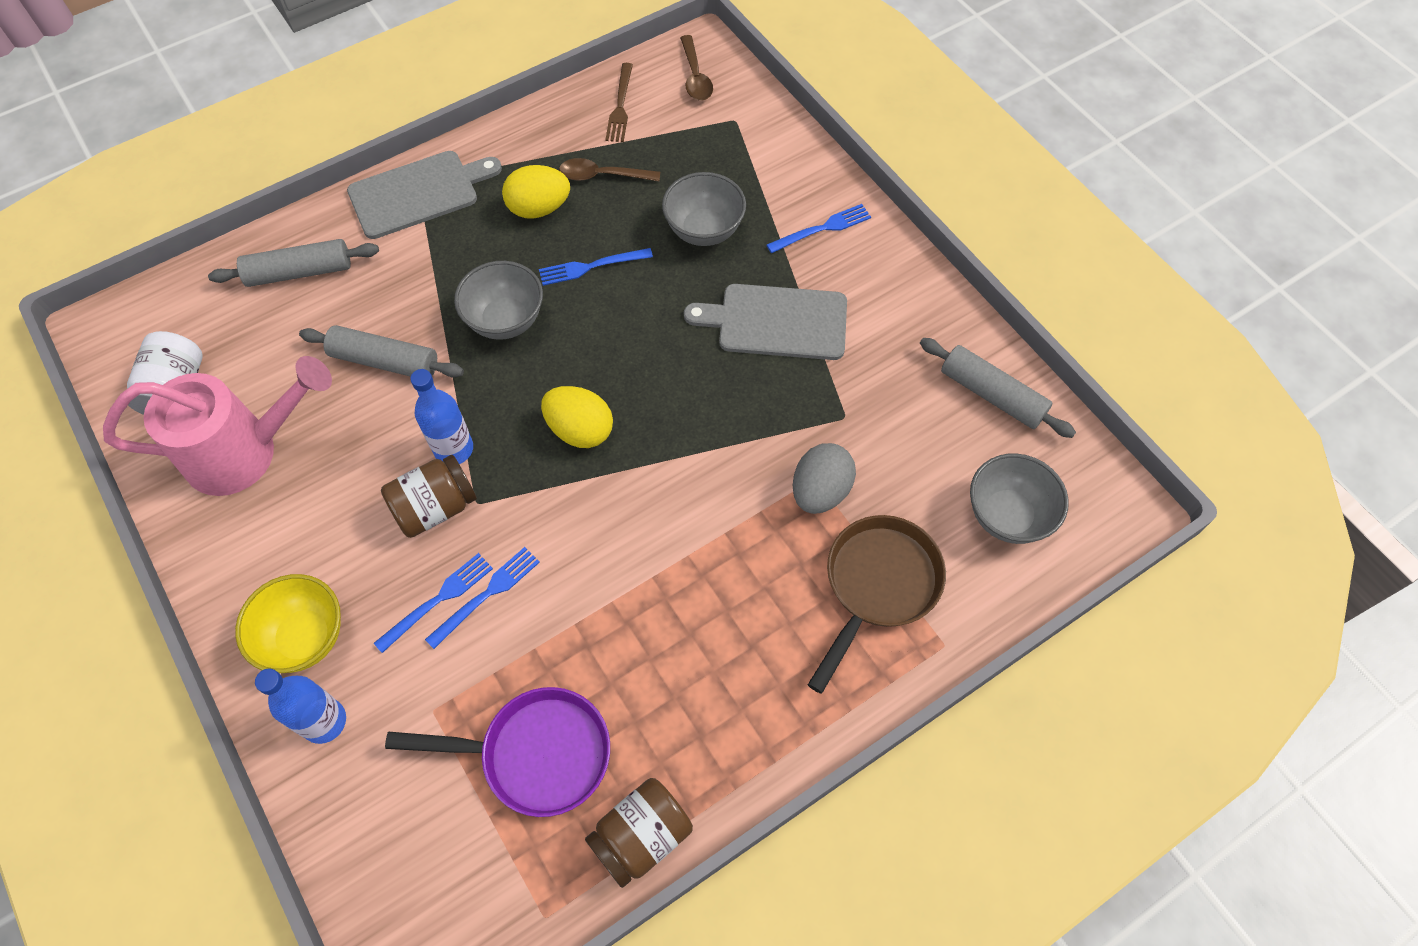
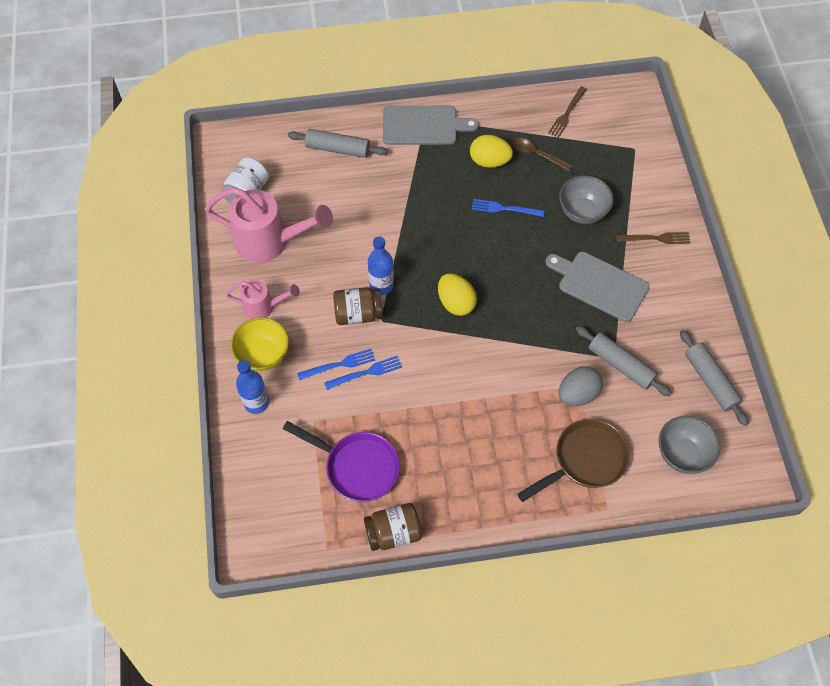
camera: 25 degrees right, 0 degrees up
grey rolling pin [299,325,464,378] -> grey rolling pin moved to [576,326,672,396]
grey bowl [454,261,543,340] -> none
brown spoon [680,35,713,101] -> none
blue fork [767,204,871,253] -> brown fork [616,232,691,244]
none -> pink watering can [225,280,300,319]

